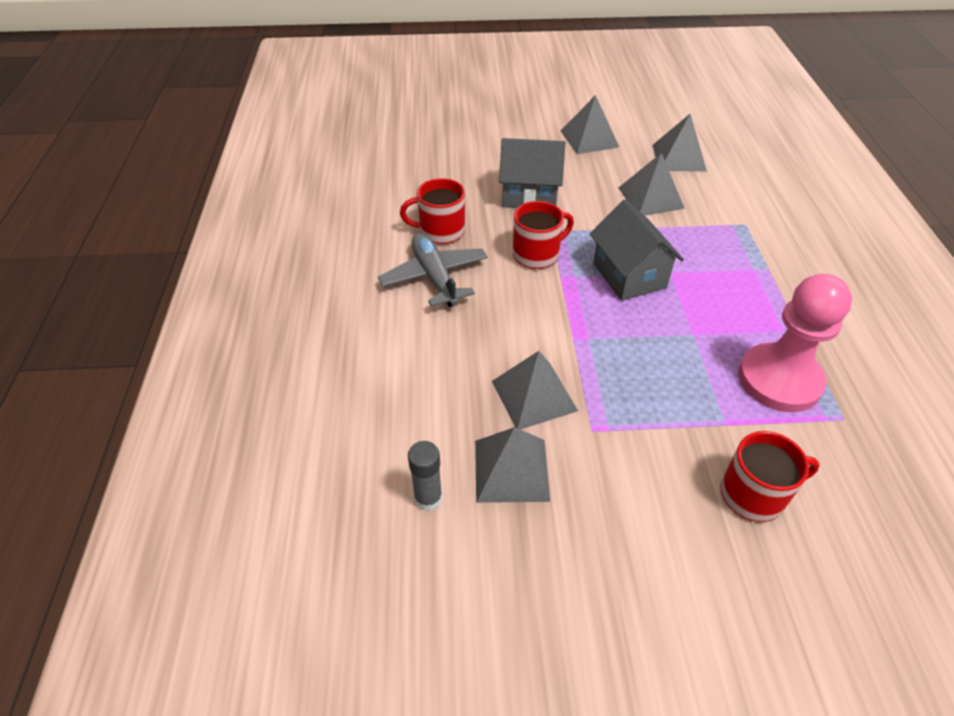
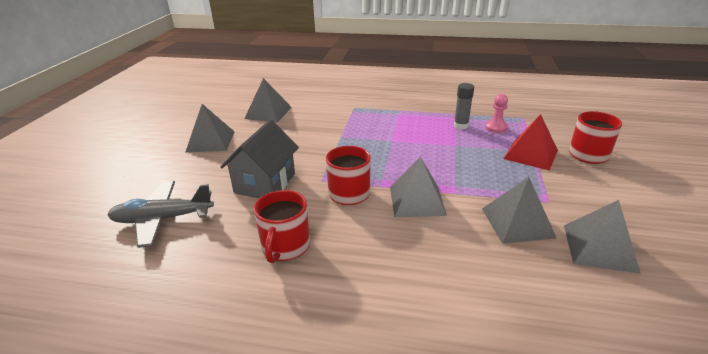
camera: 75 degrees left, 15 degrees down
grey plane [378,233,488,307] -> grey plane moved to [107,181,214,248]
grey glue stick [408,441,442,511] -> grey glue stick moved to [454,83,474,129]
grey house [590,199,684,301] -> none
grey pyramid [619,153,685,216] -> grey pyramid moved to [390,157,447,217]
pink pawn [739,274,852,412] -> pink pawn [485,94,508,133], size x0.45
none -> red pyramid [504,114,558,170]

